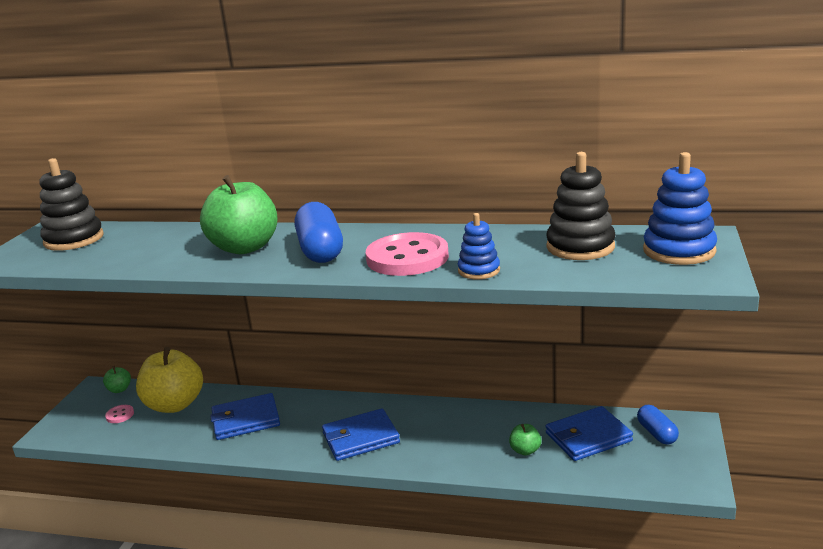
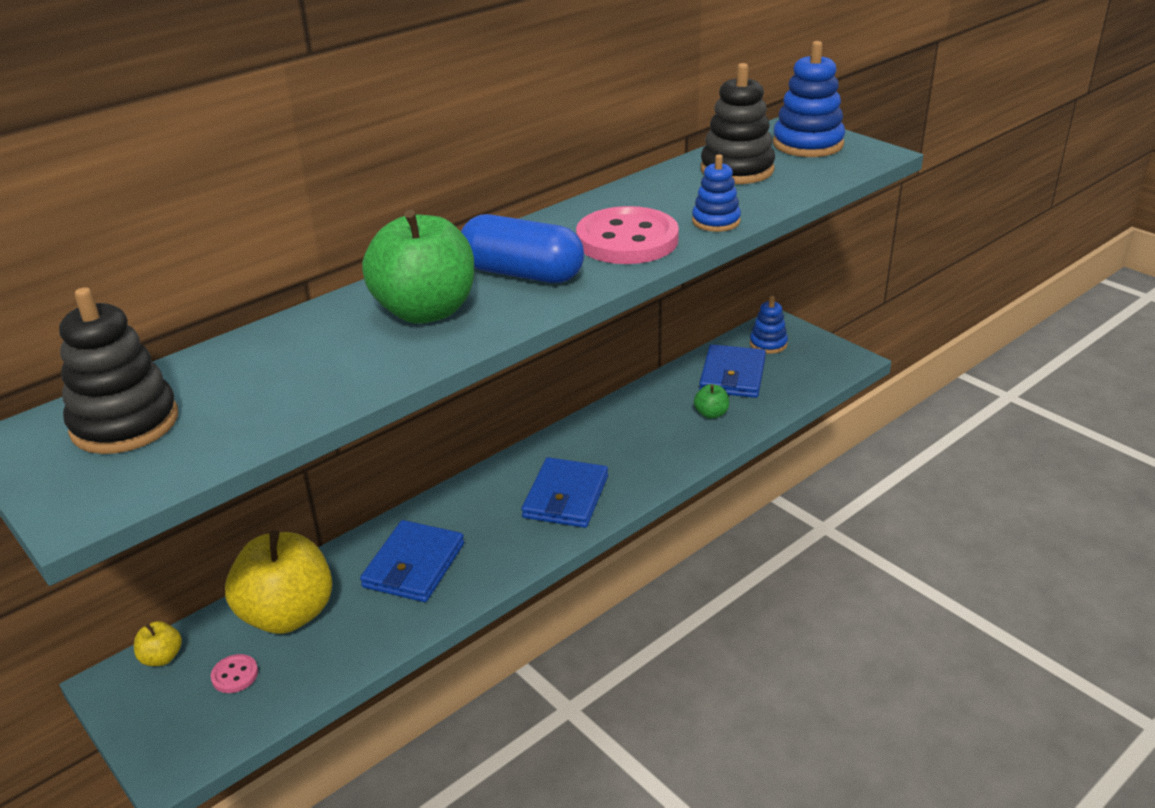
camera: 55 degrees left, 10 degrees up
green apple [103,366,131,393] -> yellow apple [134,621,182,666]
blue capsule [637,405,679,445] -> blue stacking toy [750,296,788,354]

